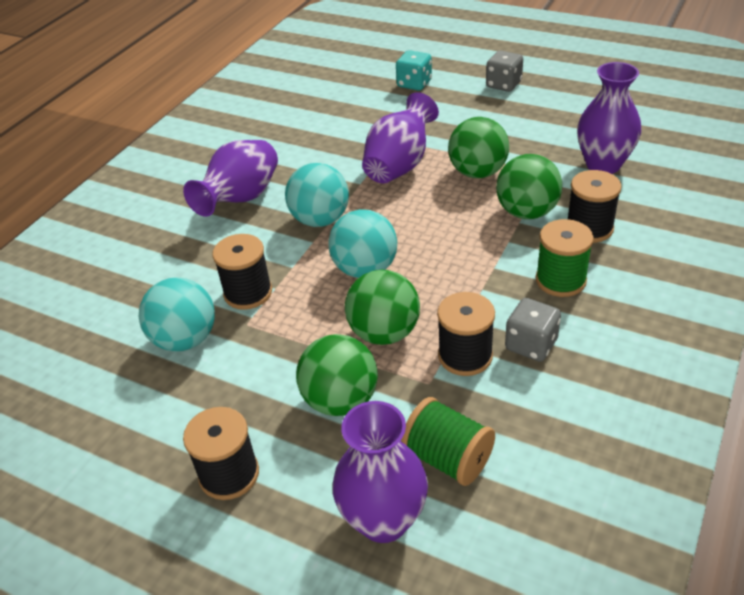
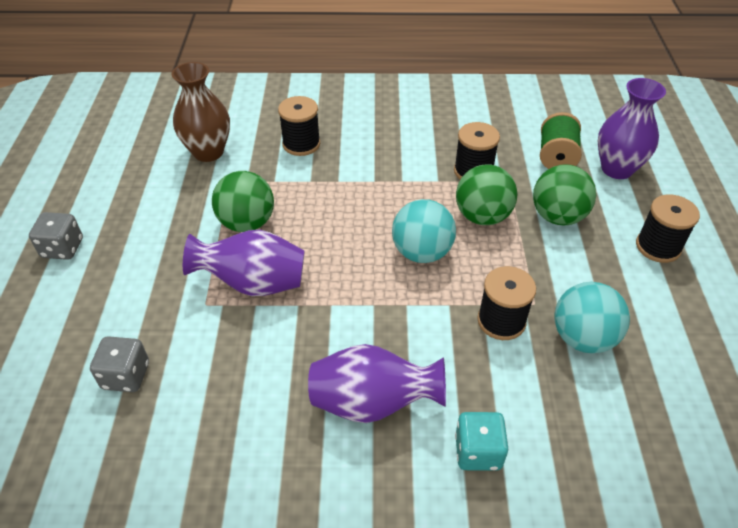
camera: 120 degrees left, 5 degrees up
turquoise ball [285,163,349,227] -> none
turquoise dice [396,50,432,91] -> turquoise dice moved to [455,412,508,471]
green ball [496,154,562,219] -> none
grey dice [505,298,561,362] -> grey dice moved to [90,336,149,392]
green spool [536,219,594,297] -> none
purple vase [577,62,641,174] -> brown vase [171,62,230,162]

